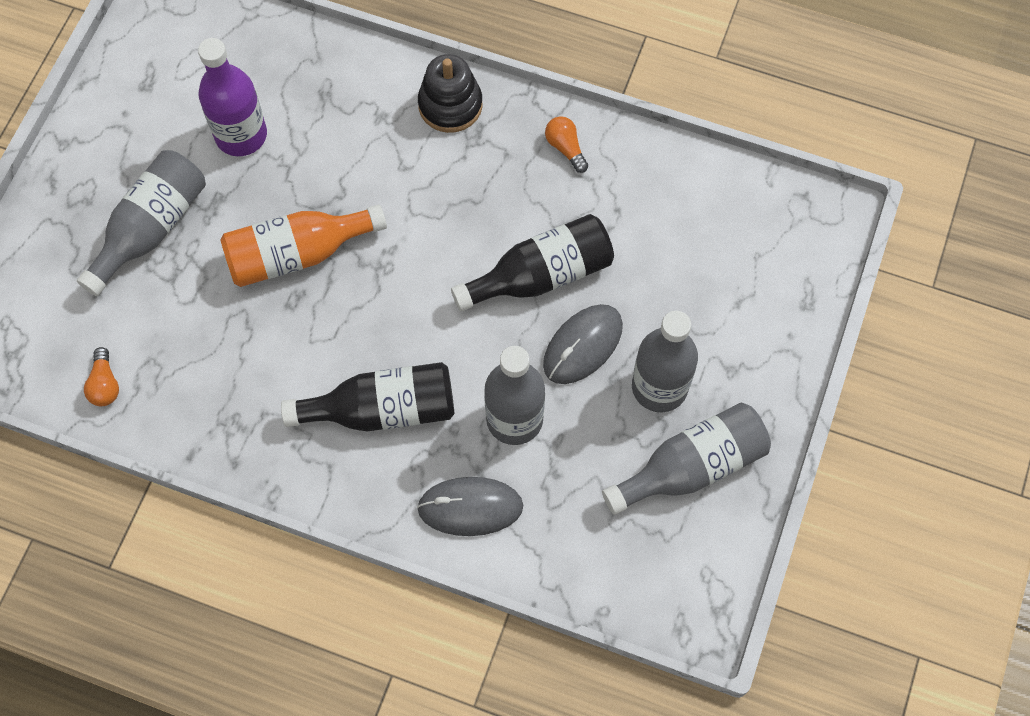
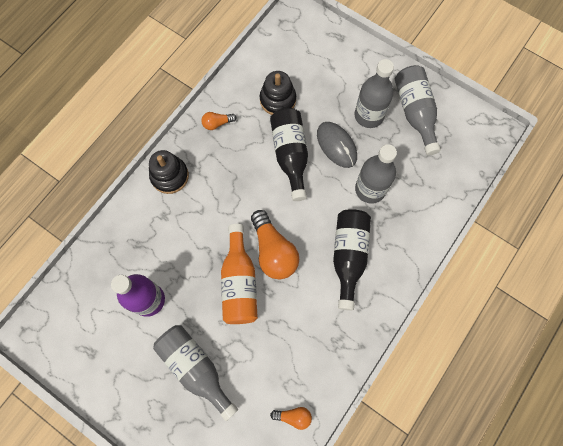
camera: 75 degrees left, 5 degrees up
grey mouse [417,477,523,536] -> none
none -> orange light bulb [251,210,299,279]
none -> black stacking toy [260,71,296,115]

